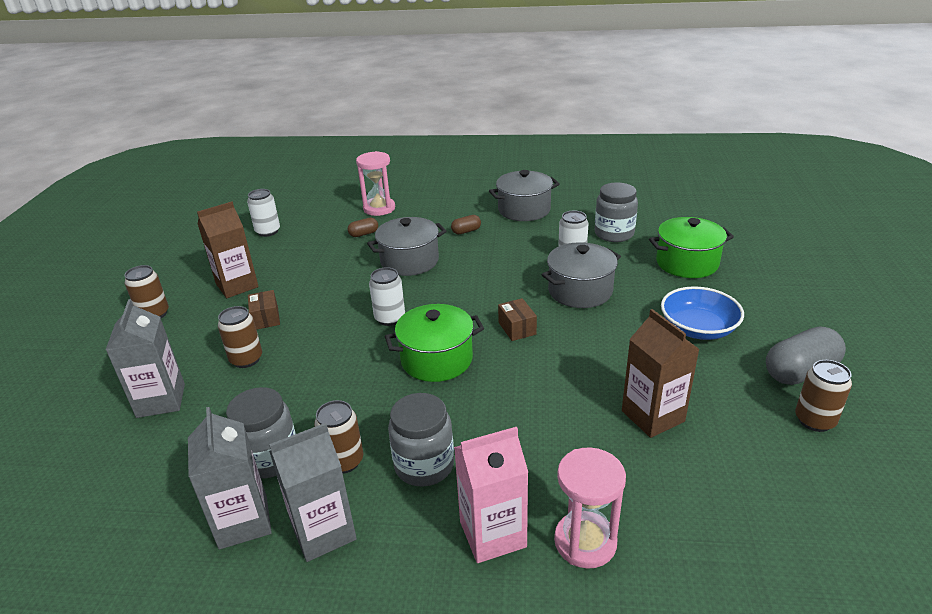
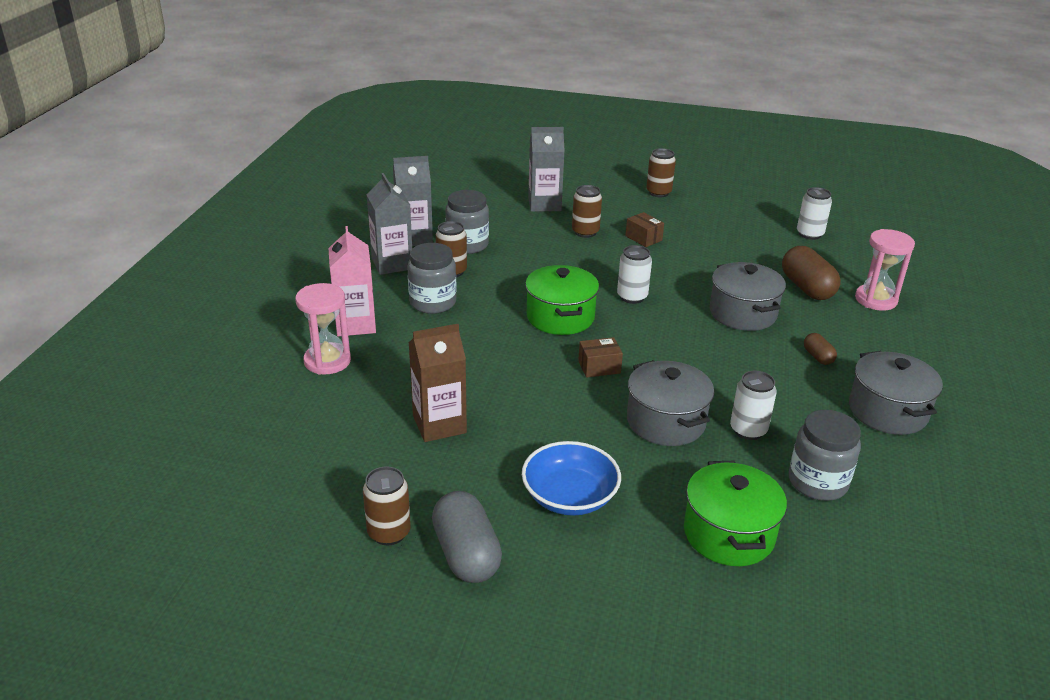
camera: 95 degrees right, 0 degrees up
brown carton [197,201,259,298] -> none
brown box [248,290,280,330] -> brown box turned 60 degrees clockwise [625,212,664,247]
brown capsule [348,218,378,237] -> brown capsule [782,246,841,300], size x1.96

